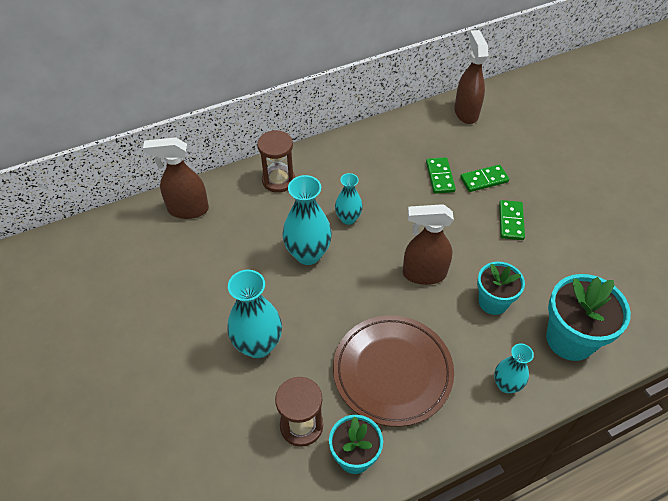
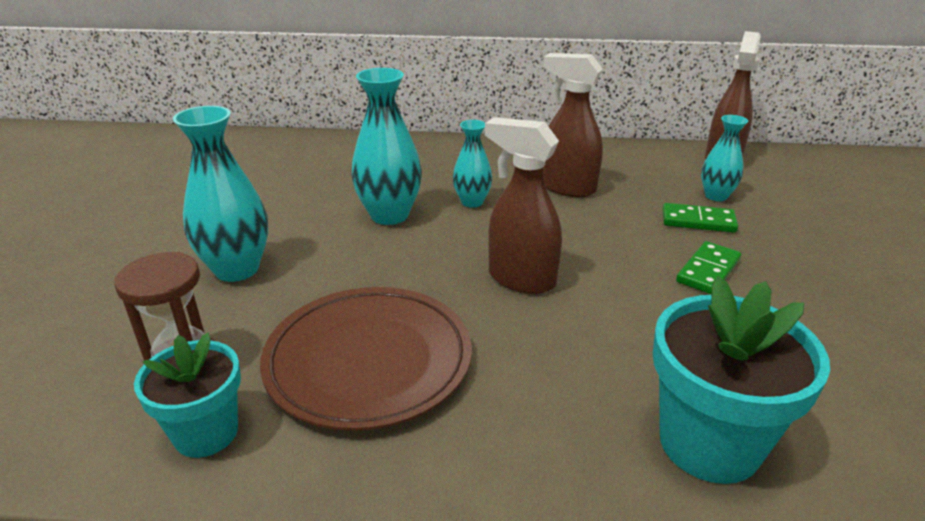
camera: 30 degrees right, 20 degrees down
brown spray bottle [143,137,209,219] -> brown spray bottle moved to [543,53,603,197]
brown hourglass [257,130,295,193] -> none
green domino [426,157,456,194] -> none
turquoise flower pot [477,262,525,315] -> none
turquoise vase [494,344,534,393] -> turquoise vase moved to [701,115,748,201]

